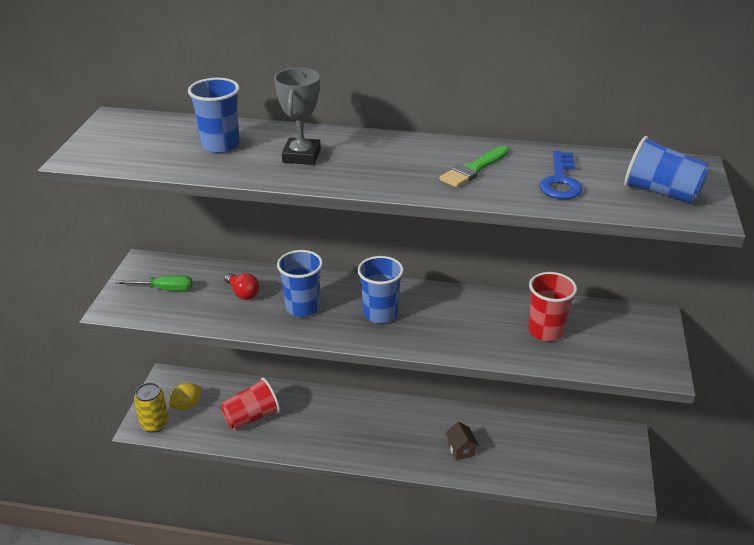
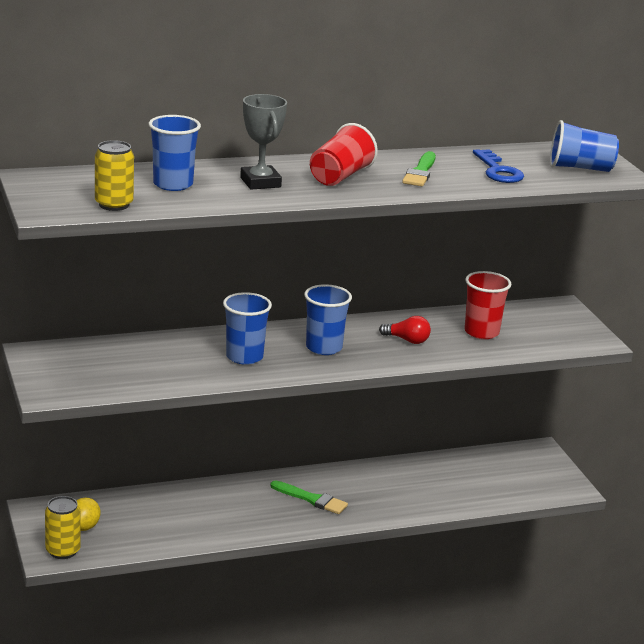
camera: 30 degrees left, 10 degrees down
green screwdriver [114,275,193,291] -> none
red cup [221,378,280,430] -> red cup moved to [310,123,378,186]
red light bulb [224,273,259,300] -> red light bulb moved to [379,316,431,344]
brown house [445,422,479,461] -> none
none -> yellow can [95,140,134,211]
none -> green brush [270,480,348,514]

